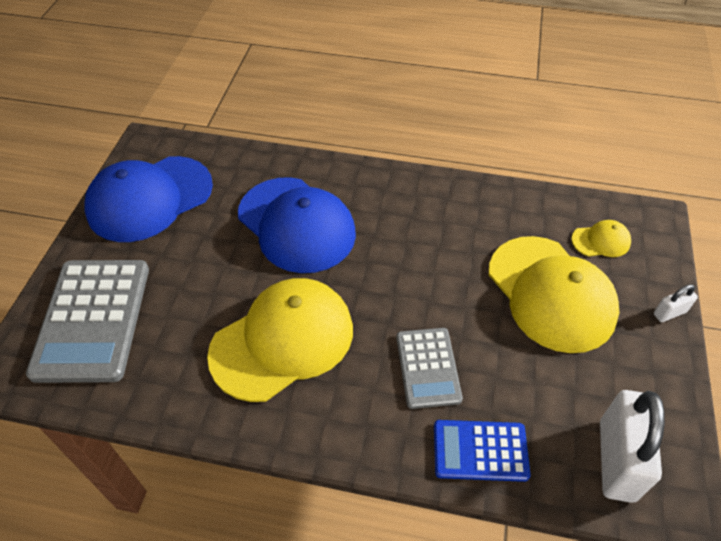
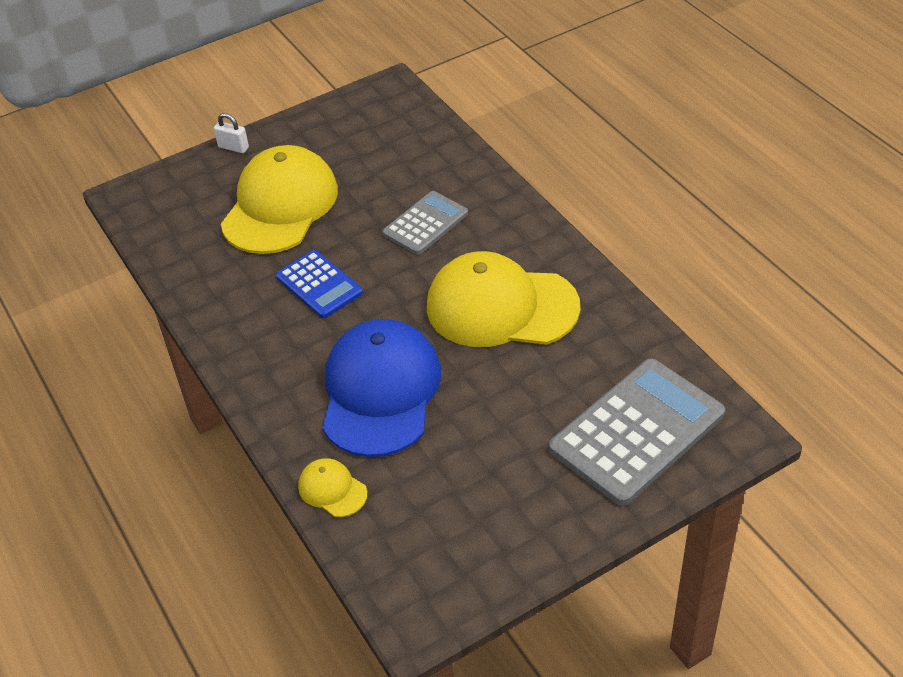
camera: 130 degrees left, 5 degrees down
blue cap [84,156,213,242] -> none
blue calculator [434,420,531,482] -> blue calculator moved to [276,250,363,318]
yellow cap [571,220,631,257] -> yellow cap moved to [298,458,367,517]
white padlock [600,390,665,503] -> none

